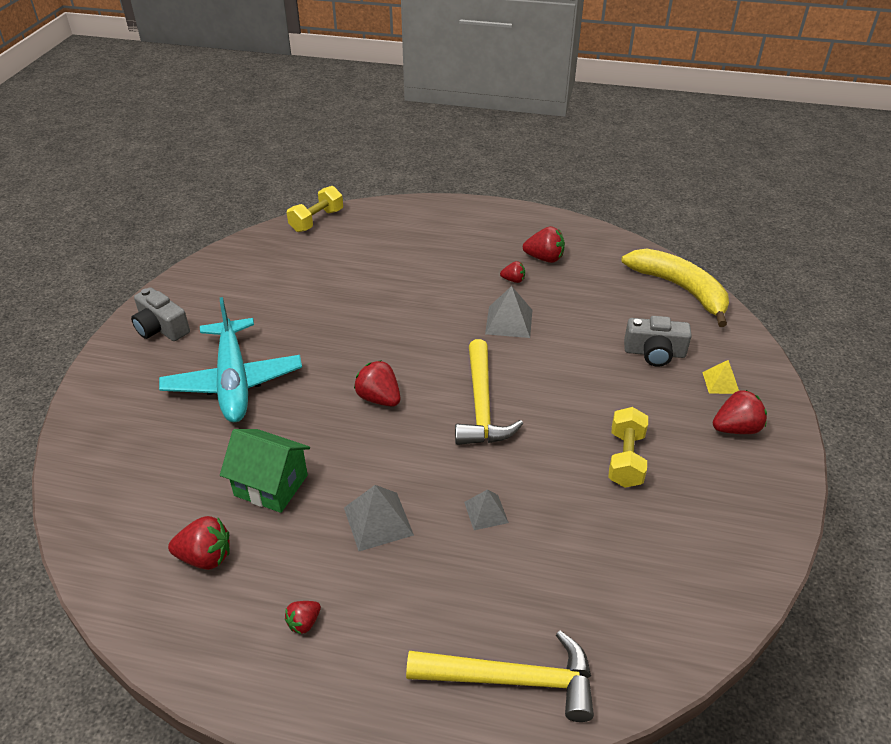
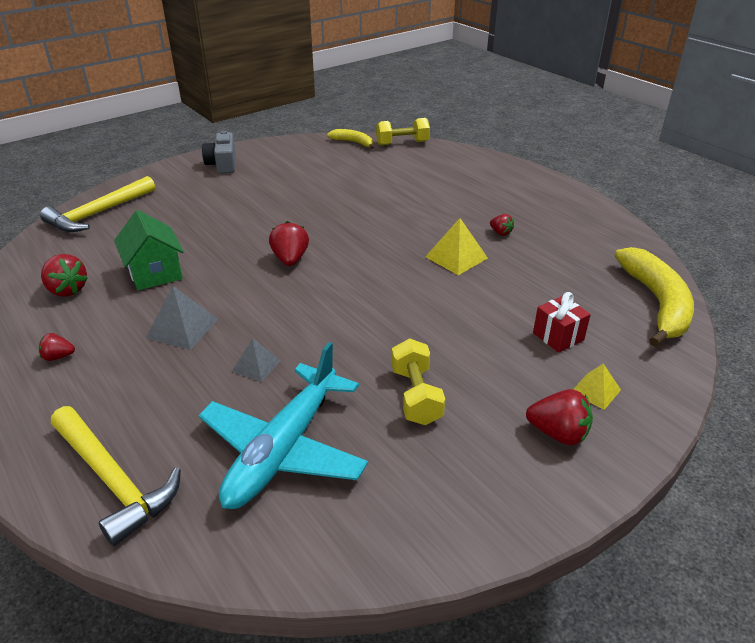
camera: 40 degrees right, 5 degrees down
turquoise plane [159,297,302,422] -> turquoise plane moved to [199,342,368,509]
yellow hammer [455,339,523,445] -> yellow hammer moved to [40,176,155,232]
grey pyramid [485,286,532,338] -> yellow pyramid [425,218,488,275]
red strawberry [523,226,565,263] -> none
yellow dumbbell [608,407,648,488] -> yellow dumbbell turned 60 degrees counterclockwise [392,339,445,425]
grey camera [624,316,692,366] -> red gift [533,292,591,353]
none -> yellow banana [327,129,374,149]

